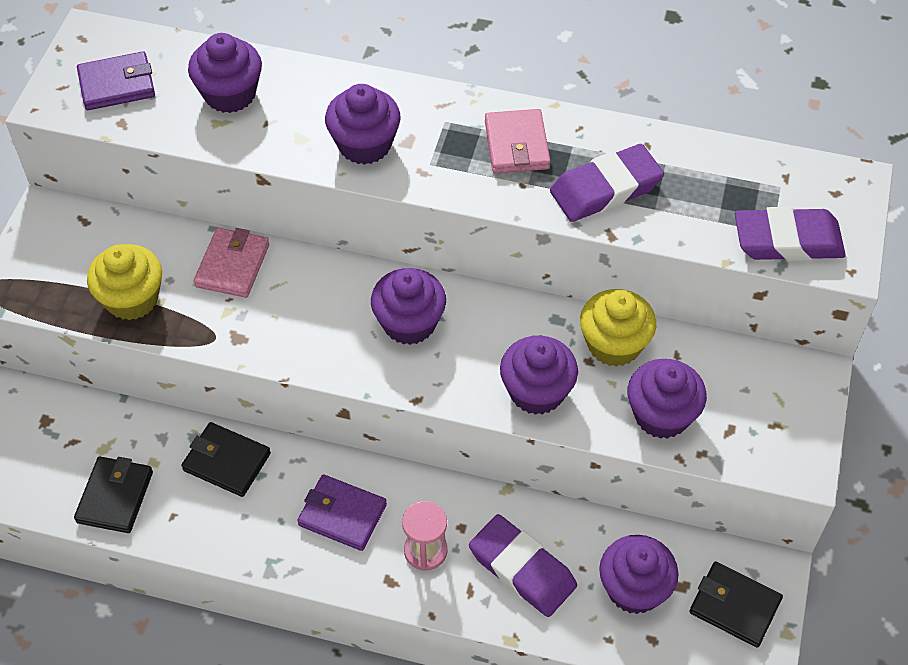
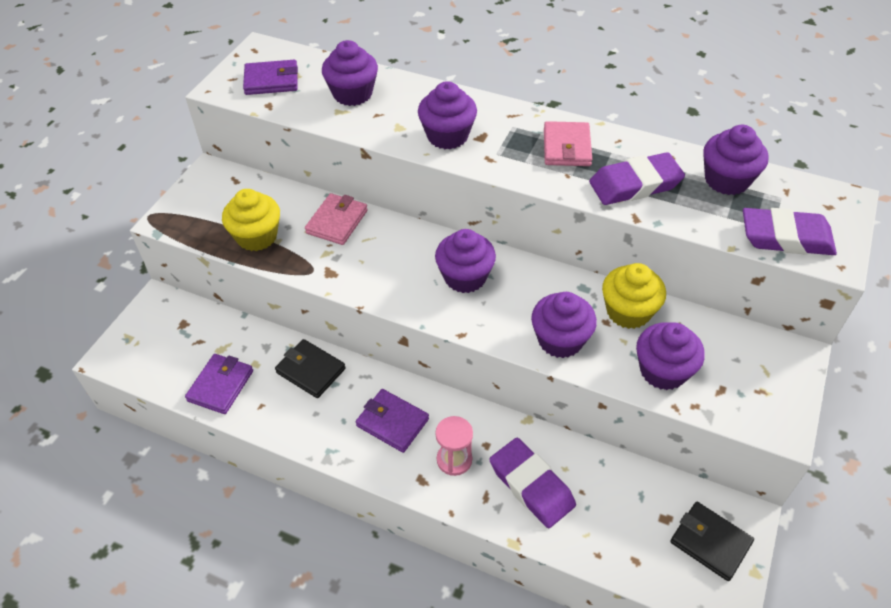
camera: 10 degrees right, 5 degrees down
black wallet [74,457,153,533] -> purple wallet [185,354,253,414]
purple cupcake [599,535,679,614] -> purple cupcake moved to [703,125,769,195]

